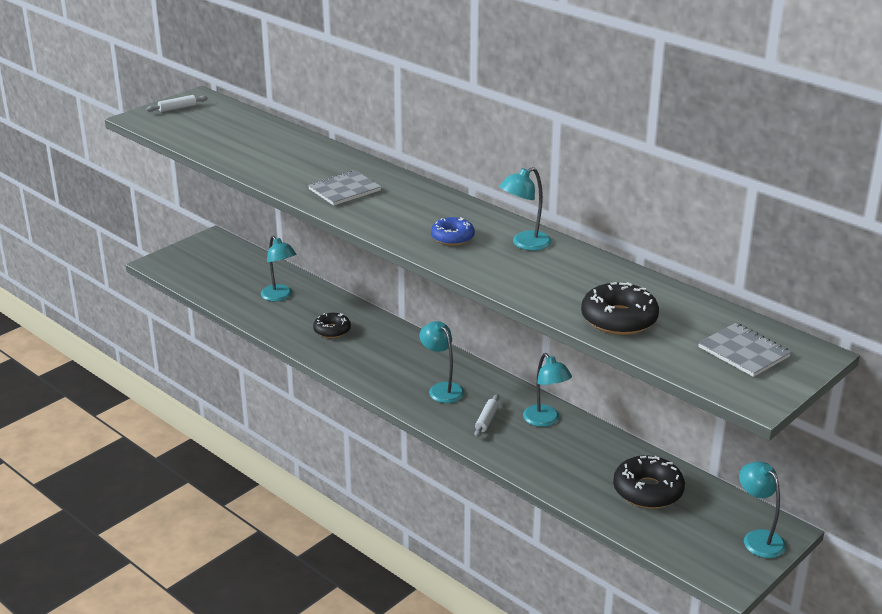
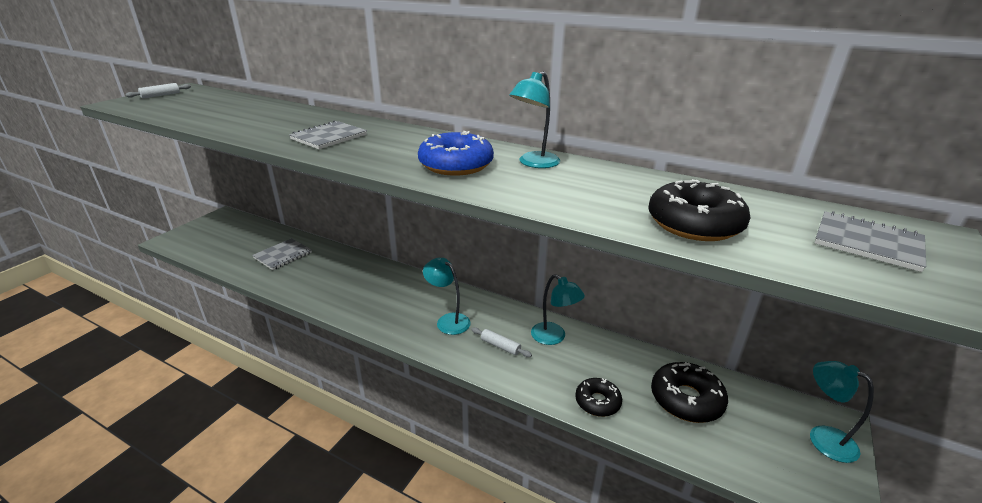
camera: 15 degrees left, 0 degrees up
turquoise lamp [261,235,296,302] -> grey notebook [252,238,312,270]
black donut [313,313,351,338] -> black donut moved to [575,378,622,417]
blue donut [431,217,475,246] -> blue donut [418,131,494,176], size x1.58
white rolling pin [474,394,499,437] -> white rolling pin turned 60 degrees counterclockwise [471,327,532,357]

